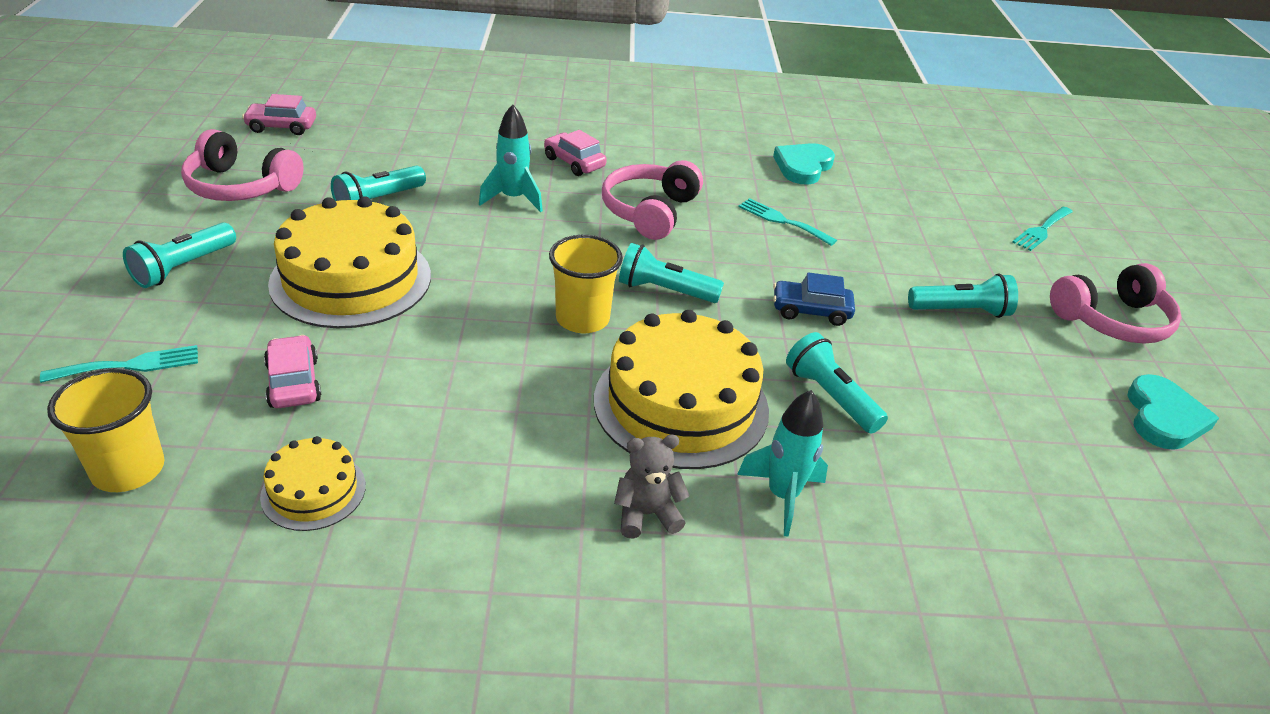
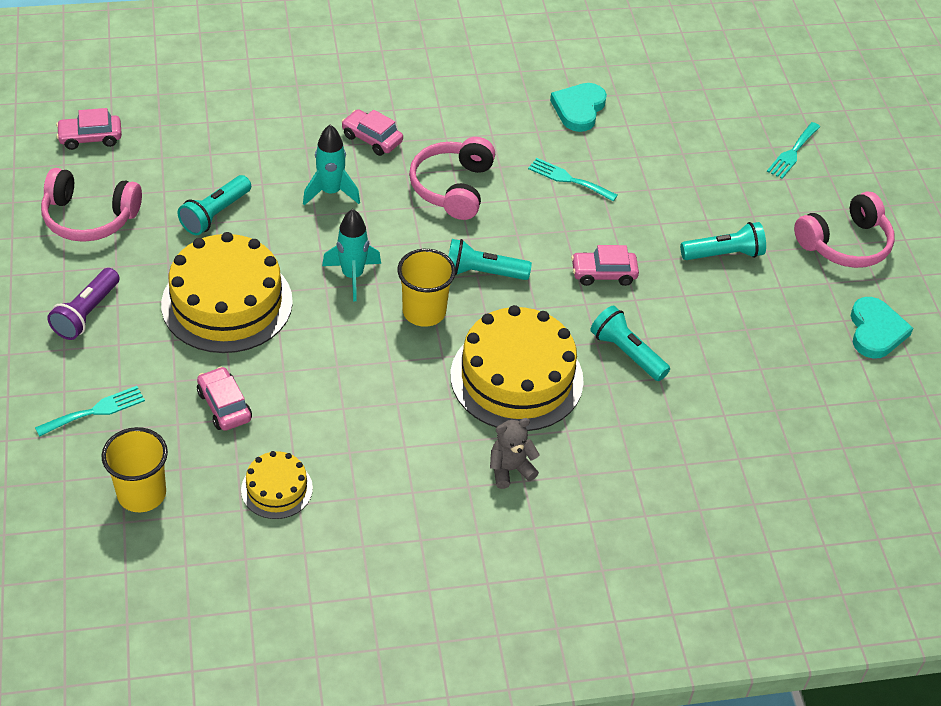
camera: 10 degrees left, 10 degrees up
turquoise flashlight [123,222,236,288] -> purple flashlight [47,268,120,340]
turquoise rocket [737,390,828,537] -> turquoise rocket moved to [322,209,381,301]
blue car [773,272,855,326] -> pink car [571,245,639,286]

